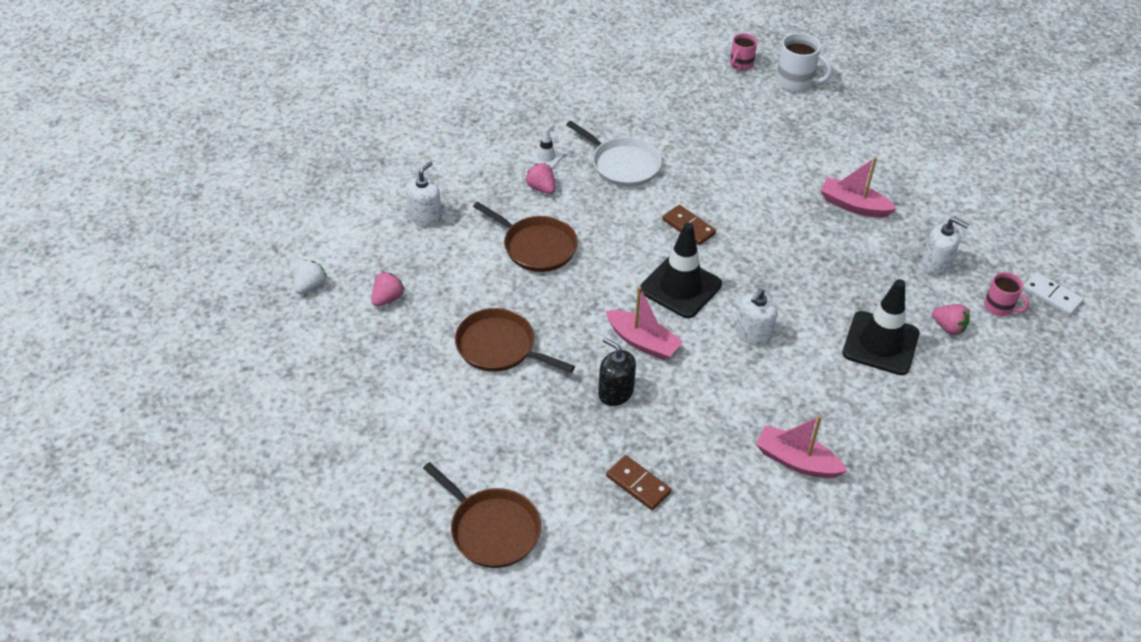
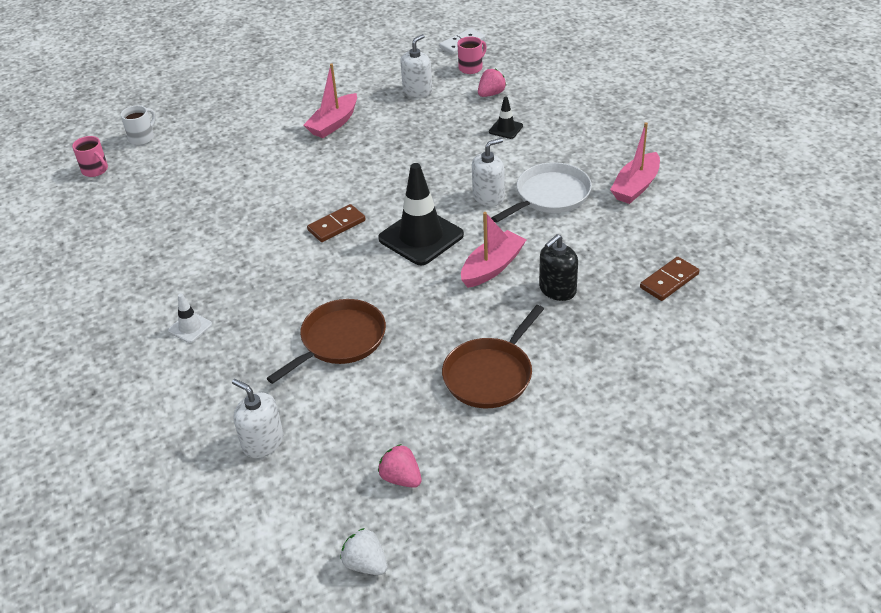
camera: 80 degrees left, 5 degrees down
brown pan [423,462,541,568] -> none
pink strawberry [526,163,555,194] -> none
white pan [566,121,662,187] -> white pan moved to [491,163,592,223]
white soap dispenser [736,288,778,346] -> white soap dispenser turned 75 degrees counterclockwise [472,138,505,206]
white mug [776,33,832,92] -> white mug [121,105,156,145], size x0.64
black traffic cone [842,279,919,375] -> black traffic cone [489,96,523,139], size x0.47

